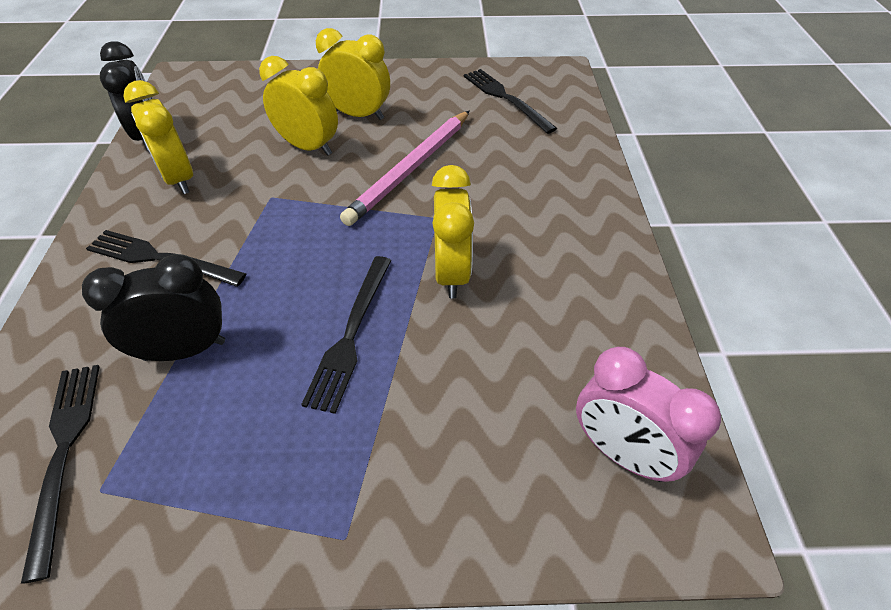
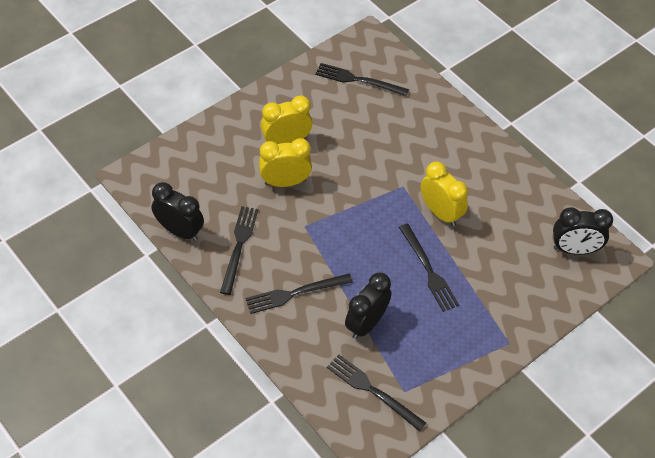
camera: 40 degrees left, 5 degrees up
yellow clock [123,80,193,194] -> black fork [220,206,258,295]
pink pencil [340,111,470,226] -> none
pink clock [576,347,721,482] -> black clock [553,207,613,255]

